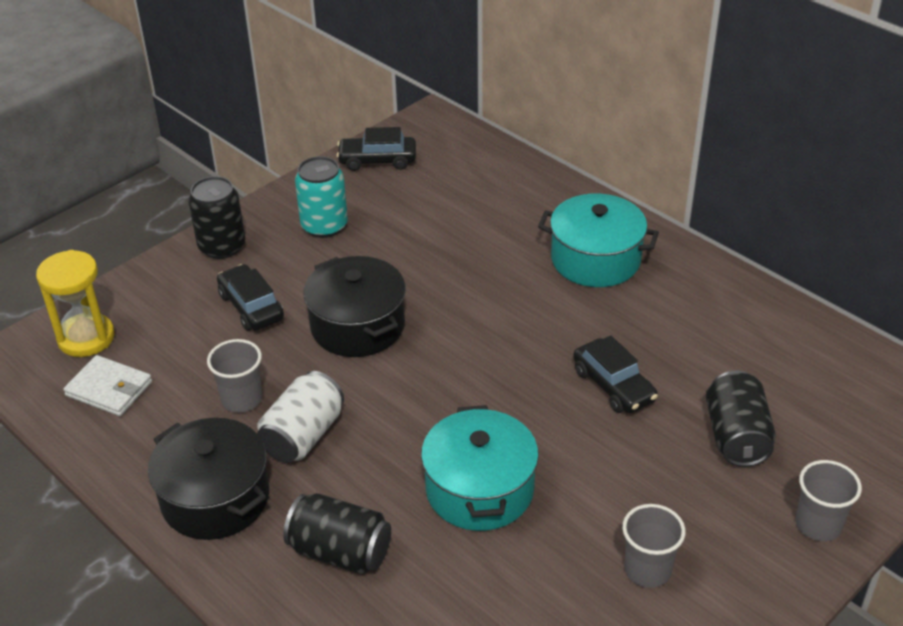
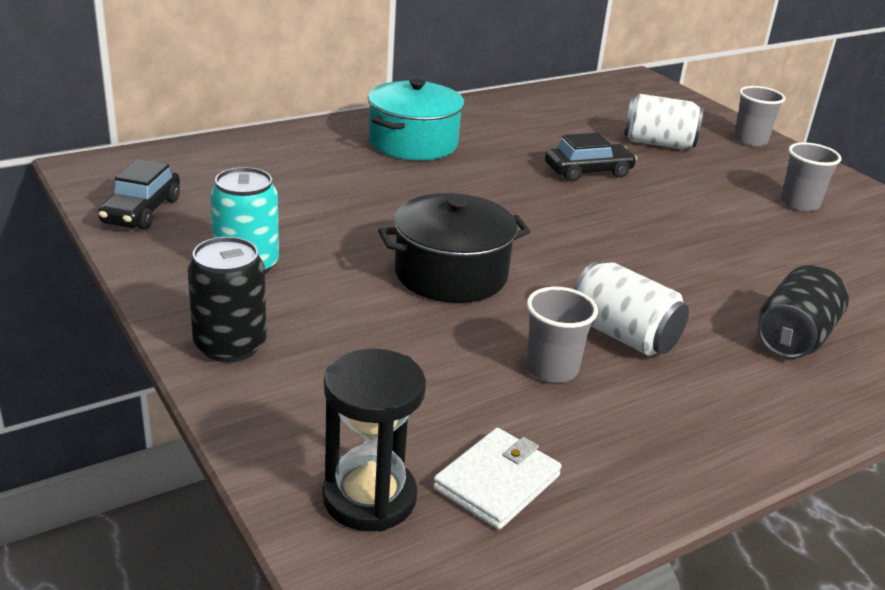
camera: 80 degrees left, 10 degrees down
yellow hourglass [36,250,115,357] -> black hourglass [323,349,426,532]
black pot [148,418,269,540] -> none
black car [217,264,284,331] -> none
turquoise pot [421,405,539,531] -> none
black can [706,371,776,467] -> white can [624,94,704,149]

